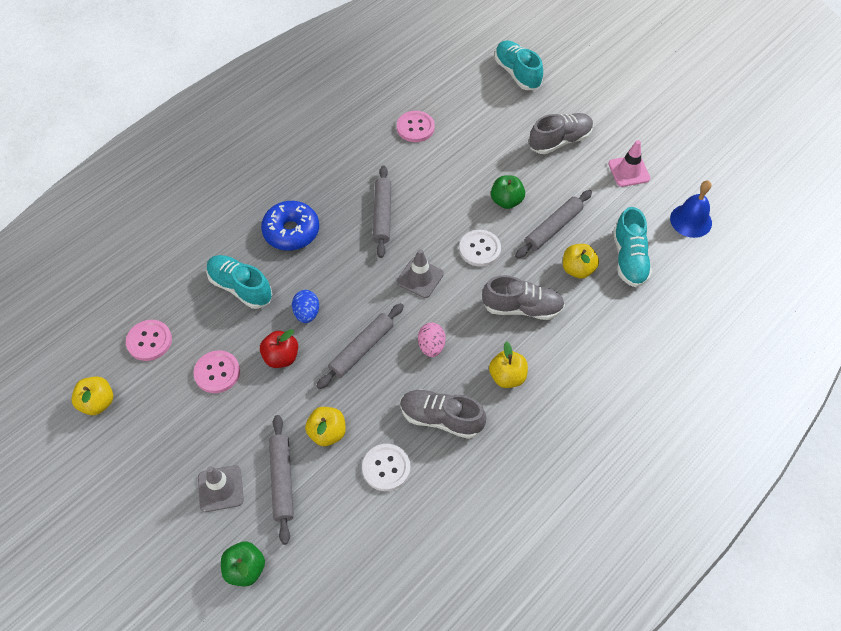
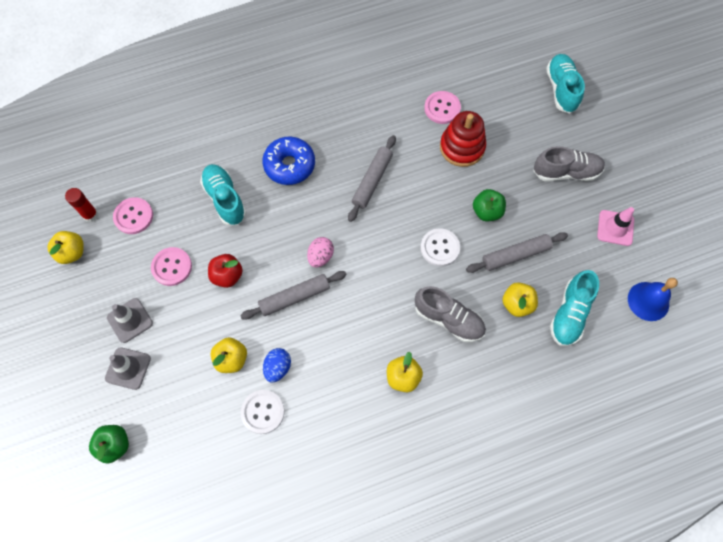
camera: 25 degrees right, 10 degrees up
grey rolling pin [269,415,294,545] -> none
blue egg [292,290,319,323] -> blue egg moved to [263,348,291,382]
grey traffic cone [397,249,444,298] -> grey traffic cone moved to [107,298,153,343]
grey shoe [400,390,486,439] -> none
pink egg [418,323,446,357] -> pink egg moved to [307,237,334,268]
none -> red glue stick [65,188,98,222]
none -> red stacking toy [440,111,486,167]

